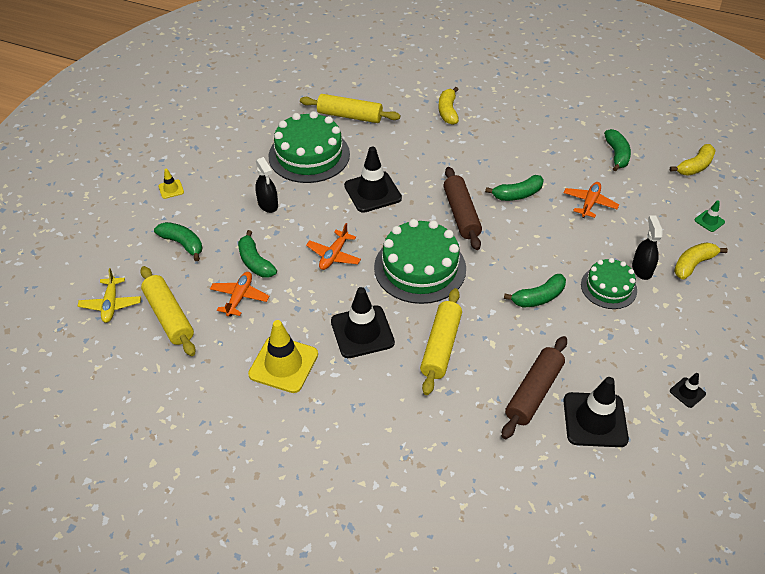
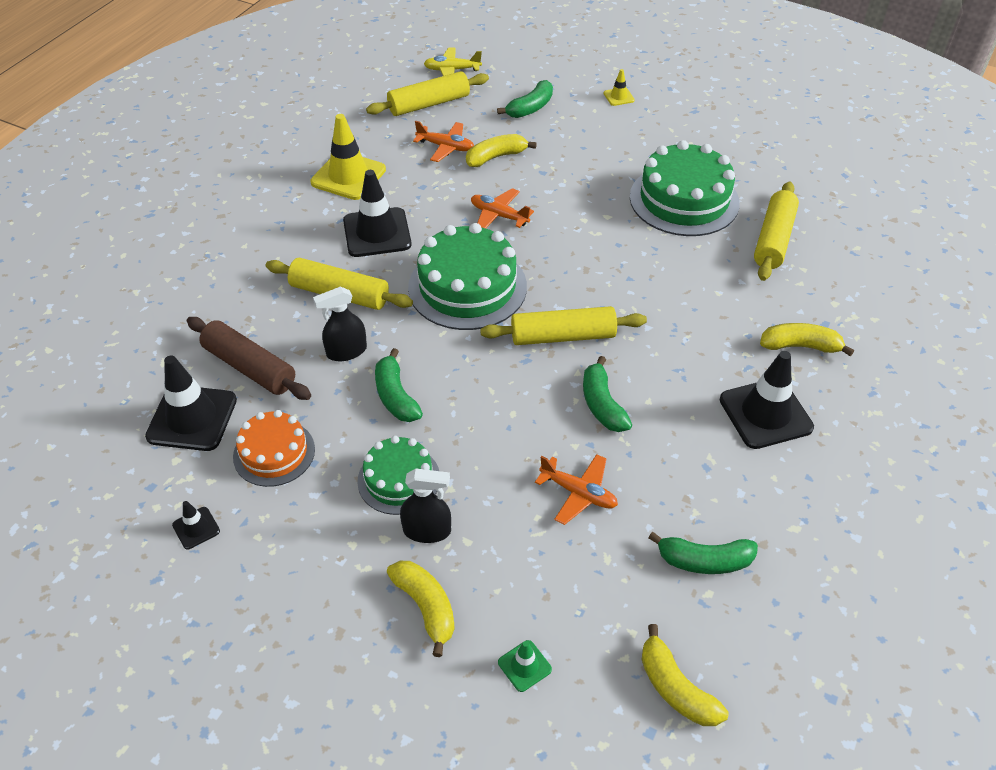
camera: 95 degrees right, 0 degrees up
green banana [238,230,277,278] -> yellow banana [466,134,537,167]
black spray bottle [255,157,278,213] -> black spray bottle moved to [313,286,367,361]
black traffic cone [344,147,402,213] -> black traffic cone moved to [720,351,814,449]
brown rolling pin [443,167,482,250] -> yellow rolling pin [480,306,647,345]
none -> orange cake [233,410,315,487]

